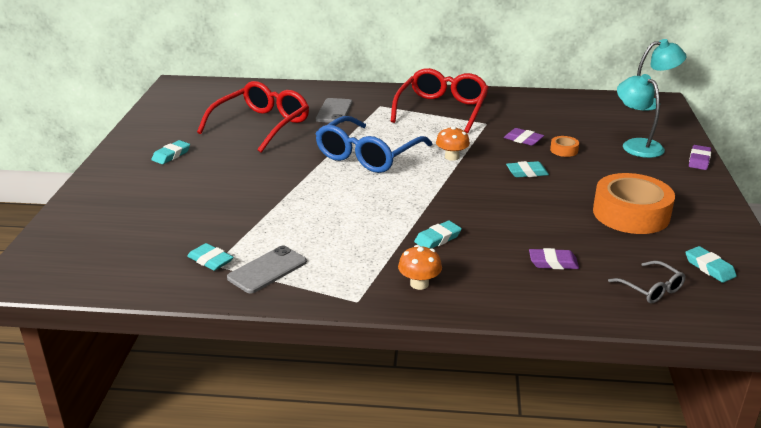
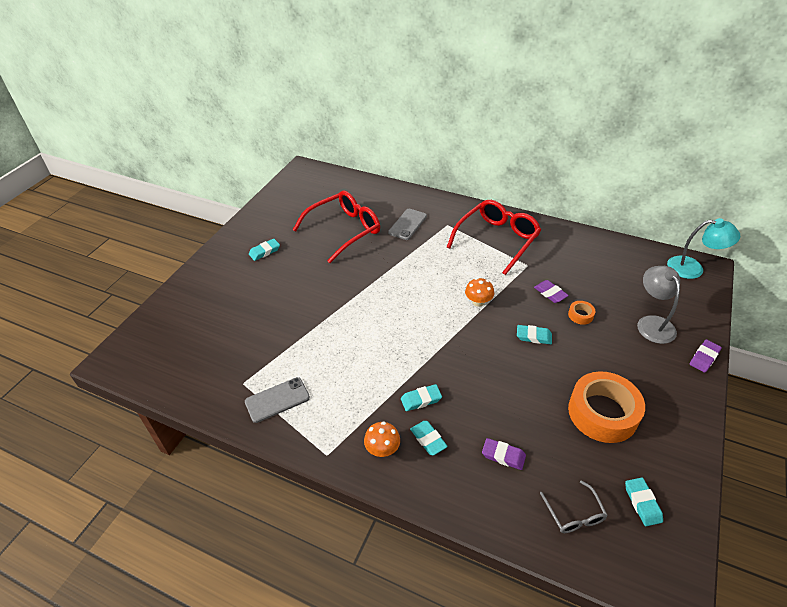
camera: 20 degrees right, 15 degrees up
turquoise eraser [187,243,234,271] -> turquoise eraser moved to [410,421,448,455]
blue glasses [315,116,432,173] -> none
turquoise lamp [617,74,665,158] -> grey lamp [637,266,680,344]

